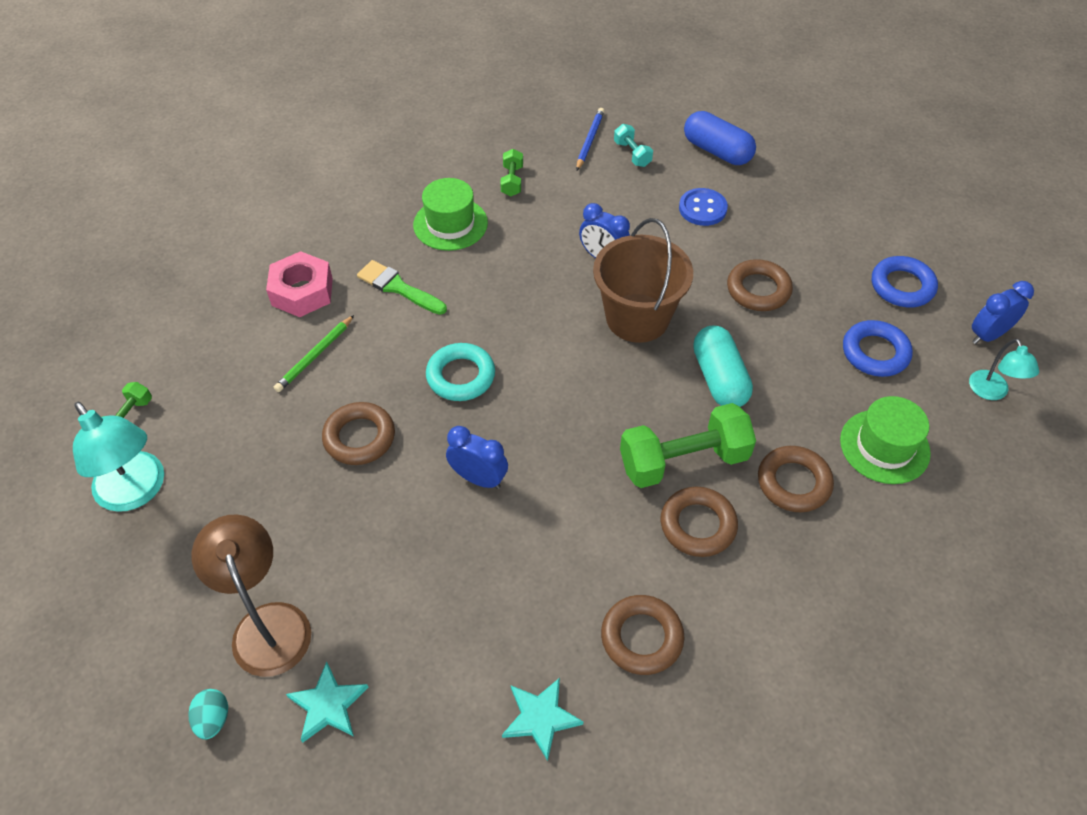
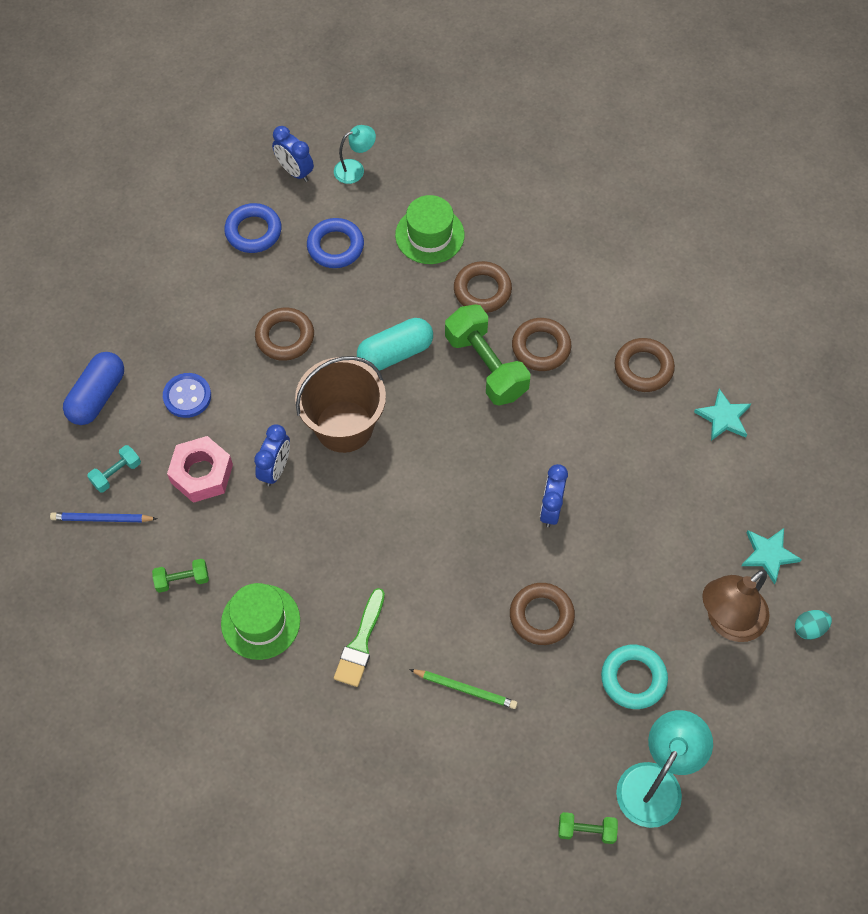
camera: 105 degrees left, 10 degrees up
pink nut [266,251,333,317] -> pink nut moved to [167,436,233,503]
turquoise ring [426,343,495,401] -> turquoise ring moved to [601,645,668,709]

